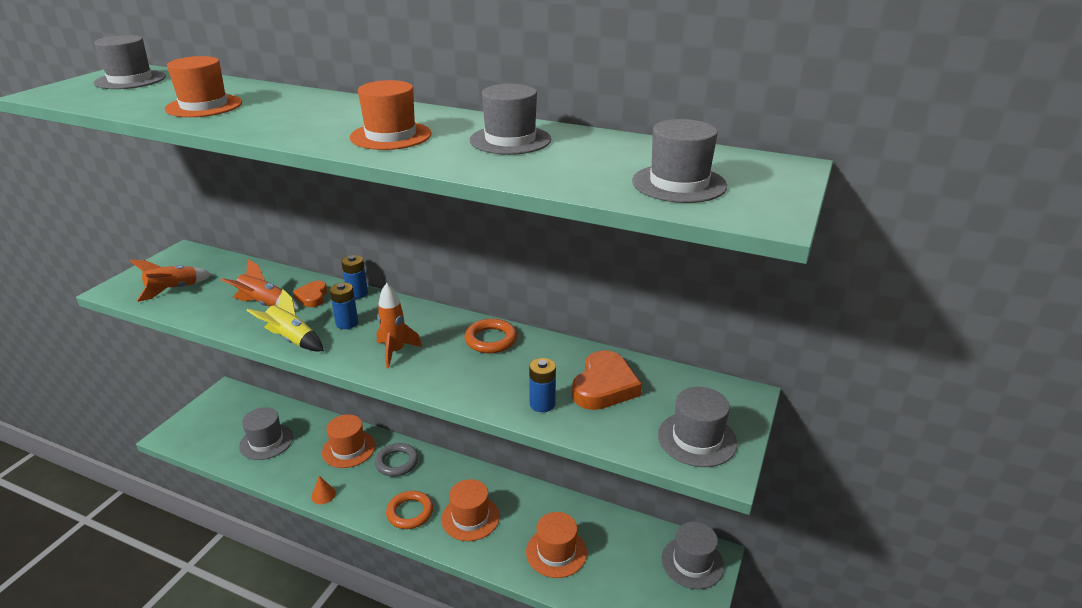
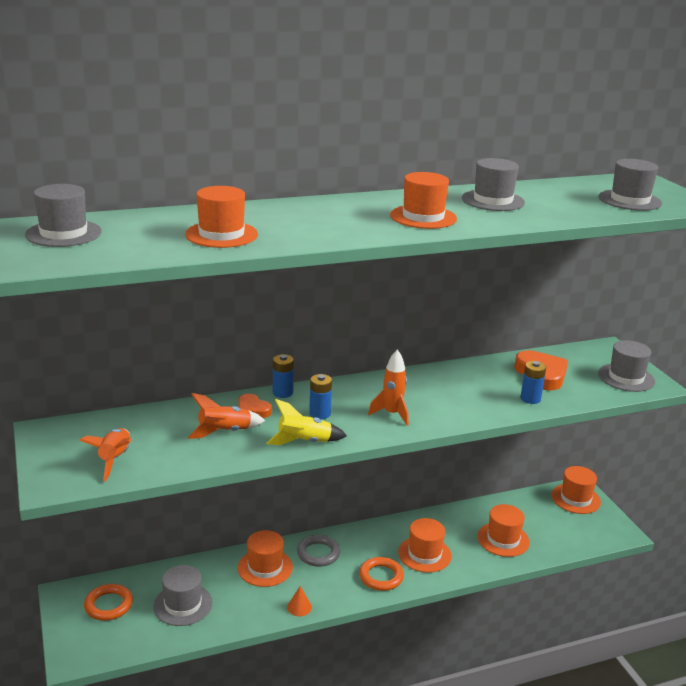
camera: 45 degrees left, 5 degrees down
orange ring [465,319,517,353] -> orange ring moved to [84,584,133,621]
grey hat [661,522,724,589] -> orange hat [551,466,601,514]

